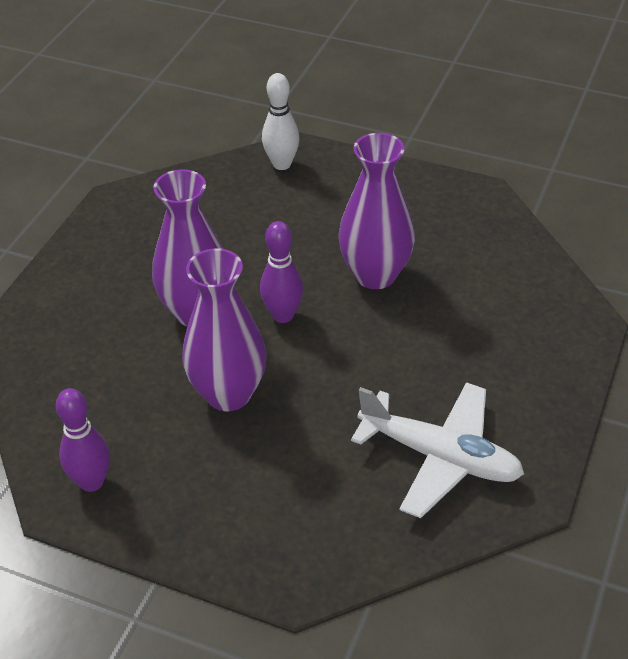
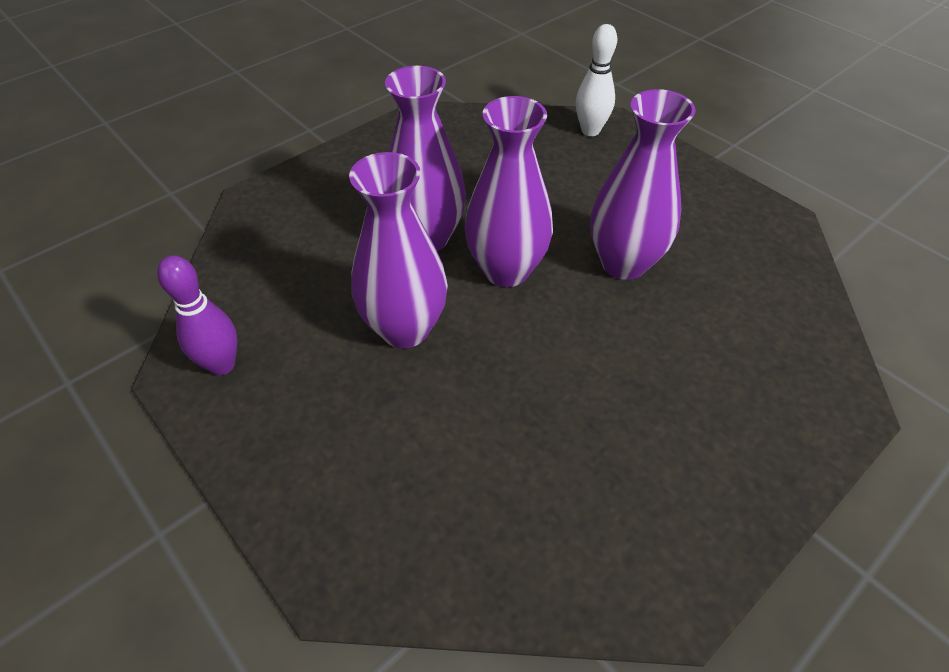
camera: 25 degrees right, 5 degrees up
purple bowling pin [260,221,303,323] -> purple vase [465,96,553,287]
white plane [351,382,524,518] -> none

